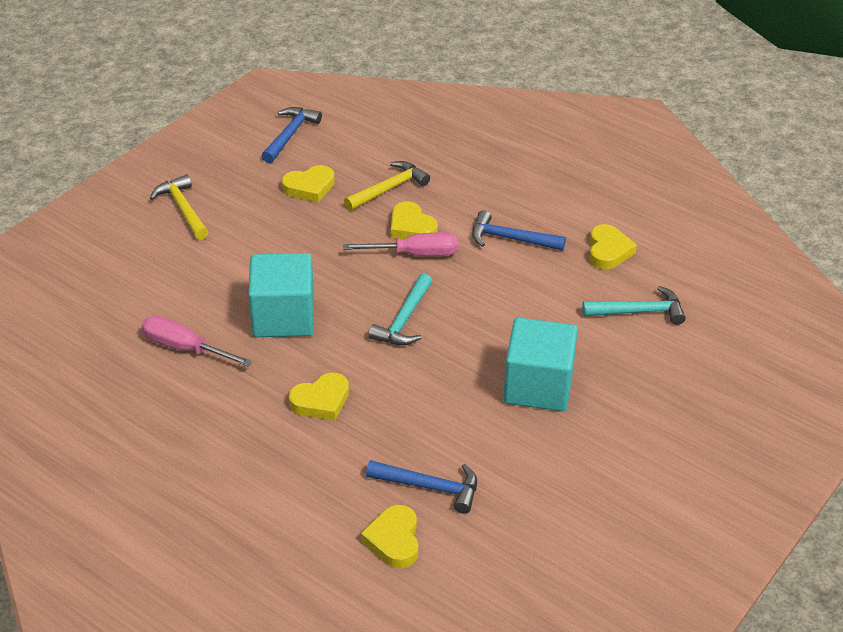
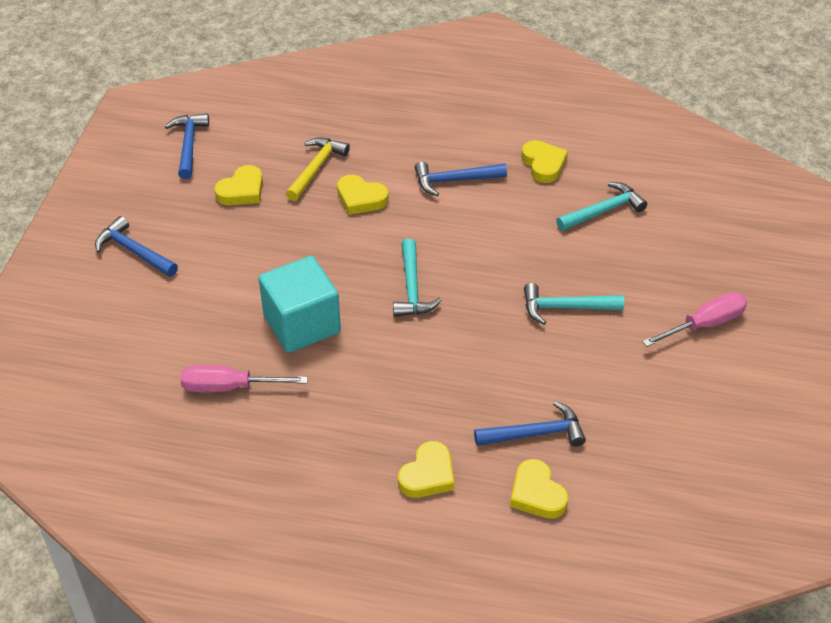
camera: 25 degrees left, 5 degrees up
yellow hammer [150,174,208,240] -> blue hammer [95,216,178,277]
yellow heart [289,372,349,421] -> yellow heart moved to [398,441,454,498]
pink screwdriver [343,232,458,256] -> pink screwdriver moved to [642,292,747,347]
turquoise cube [503,318,578,411] -> turquoise hammer [524,283,624,325]

